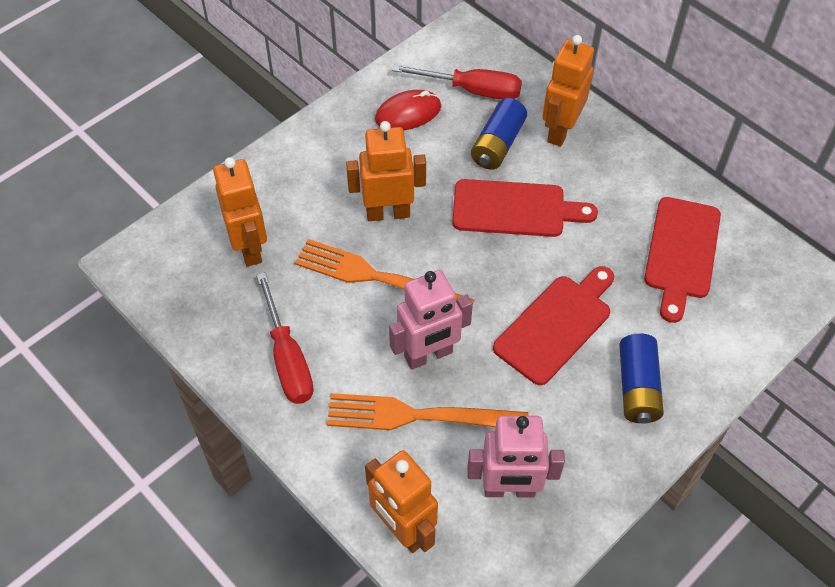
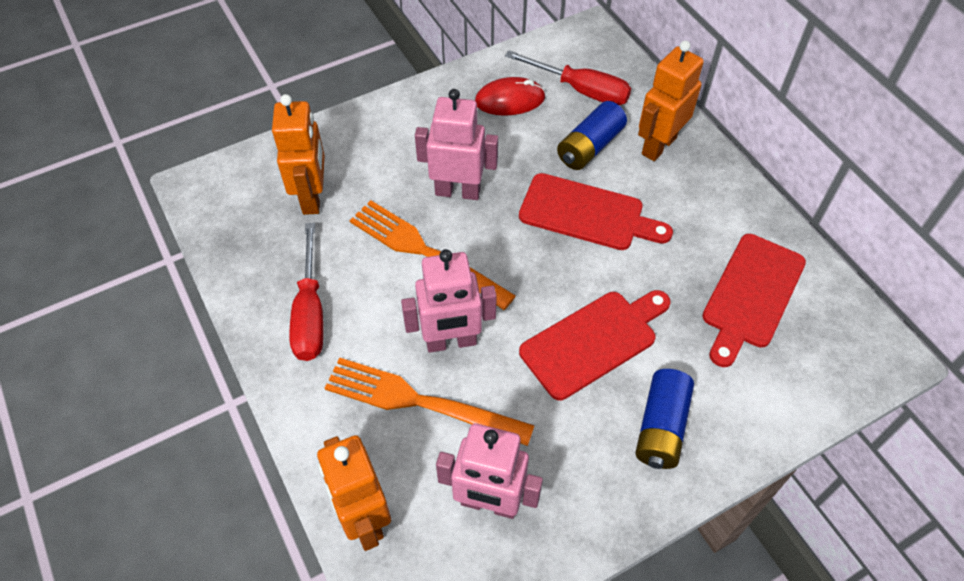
camera: 15 degrees right, 0 degrees up
orange robot [346,121,426,221] -> pink robot [415,89,498,200]

